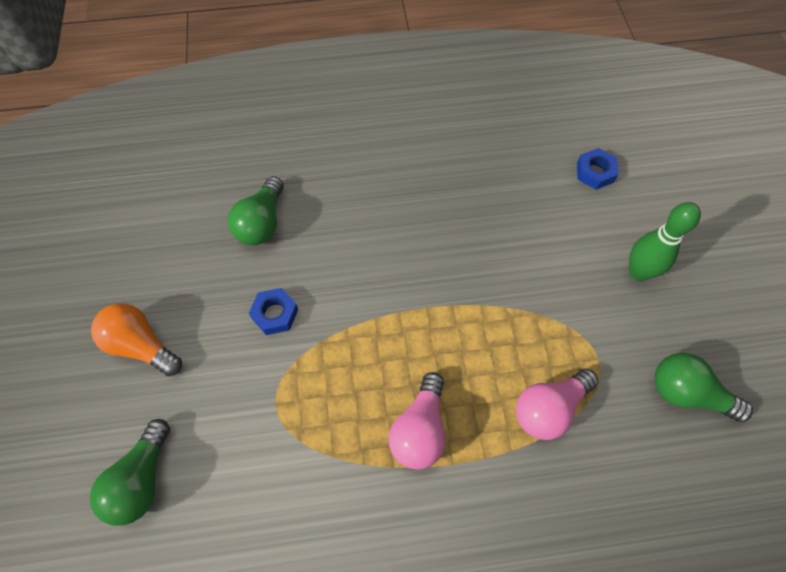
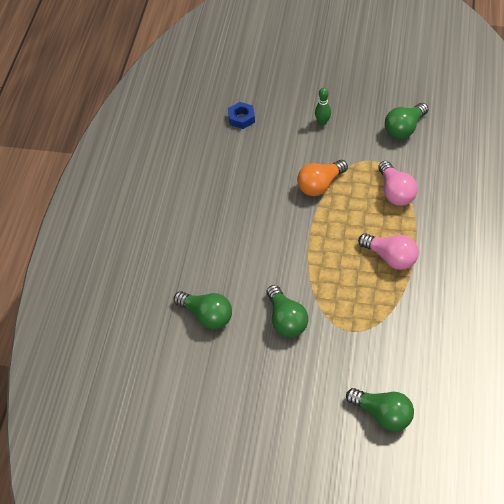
camera: 70 degrees left, 10 degrees down
orange light bulb [91,304,182,376] -> orange light bulb moved to [297,160,348,196]
blue nut [249,288,298,335] -> green light bulb [266,285,308,337]
green bowling pin [629,202,701,281] -> green bowling pin [315,87,331,126], size x0.63

